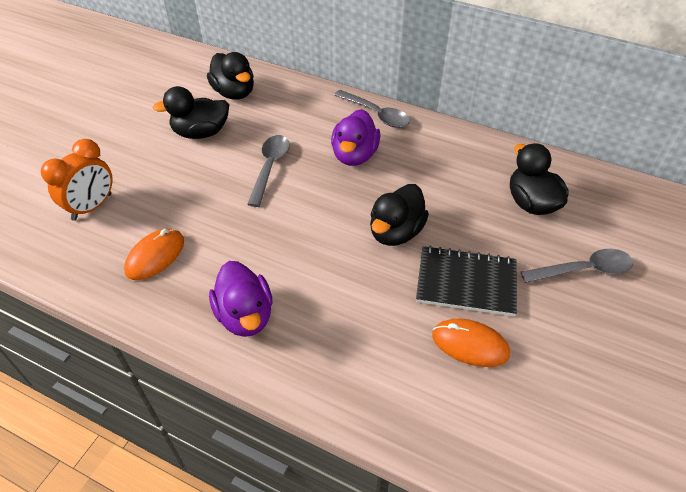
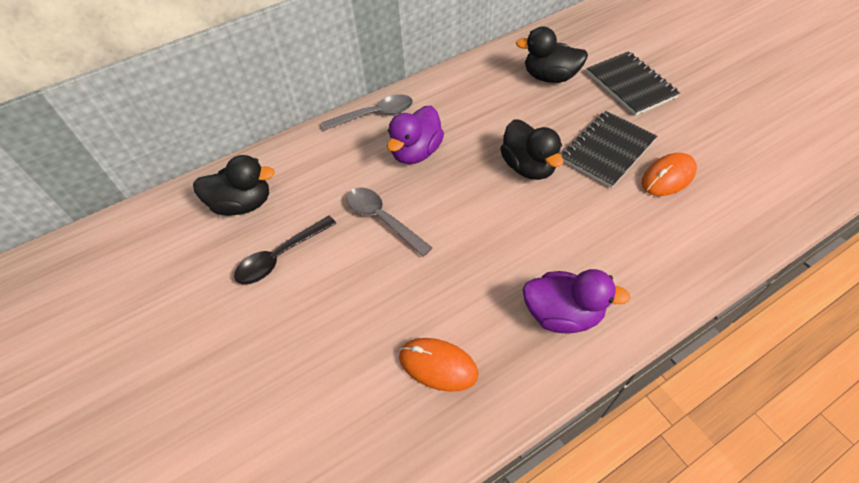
camera: 55 degrees left, 5 degrees up
orange clock [41,139,113,221] -> none
orange mouse [124,228,184,280] -> orange mouse turned 45 degrees counterclockwise [399,338,478,392]
black duck [153,86,229,139] -> black spoon [234,216,337,285]
purple duck [331,109,381,166] -> purple duck turned 75 degrees clockwise [387,106,444,164]
grey spoon [521,249,633,283] -> black notebook [587,51,680,116]

